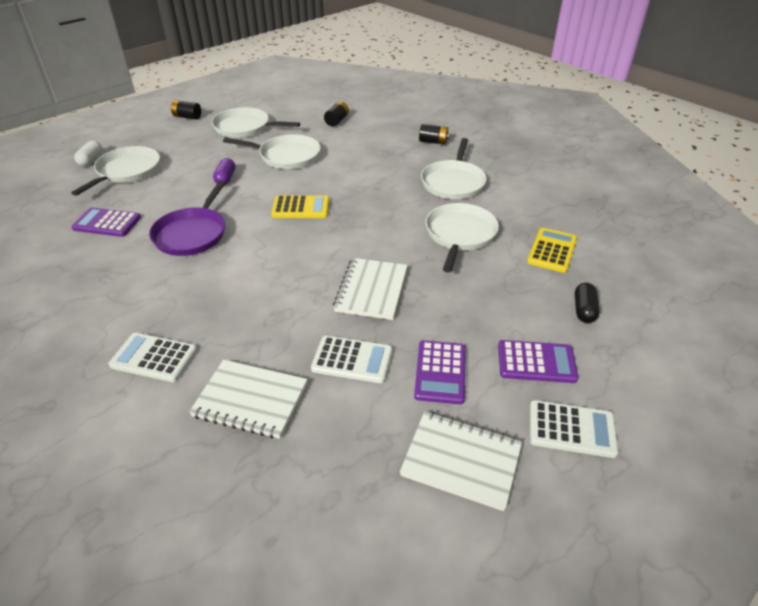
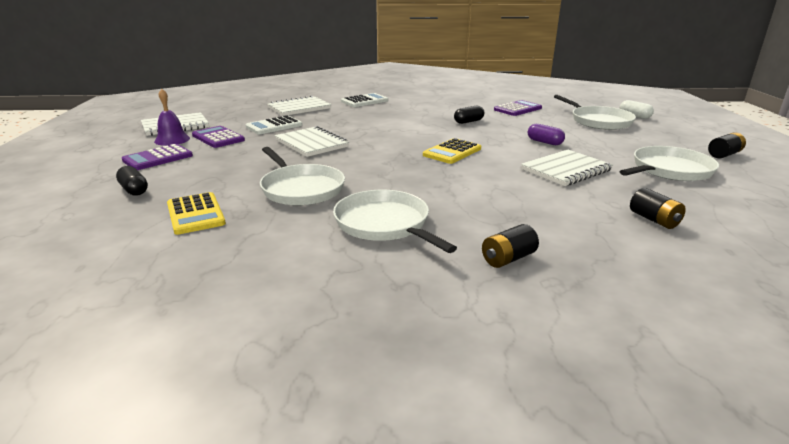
camera: 130 degrees right, 15 degrees down
purple pan [149,181,226,256] -> black capsule [454,106,484,124]
white pan [223,134,321,169] -> white notebook [521,150,613,186]
white calculator [530,400,618,458] -> none
none -> purple bell [154,89,190,146]

